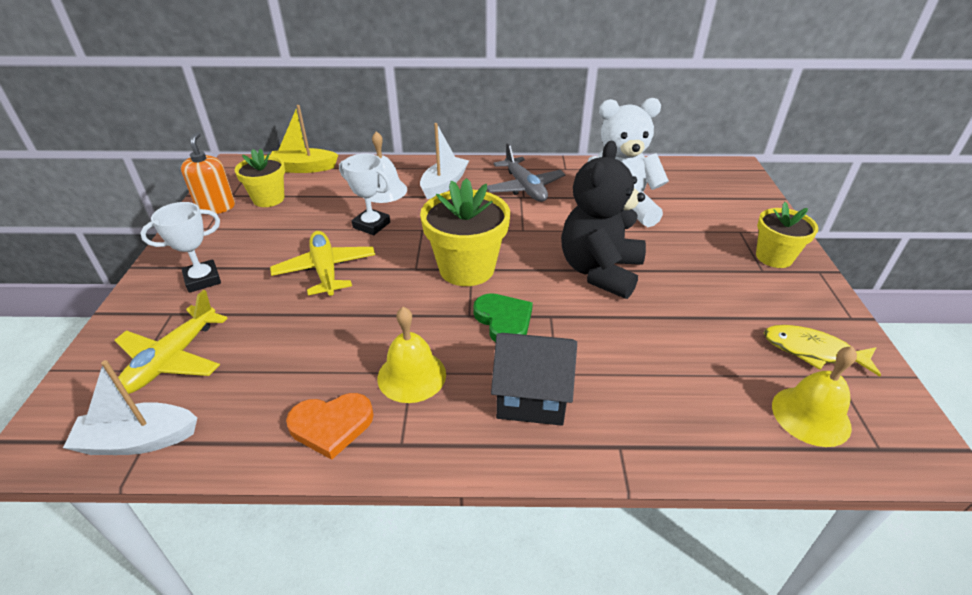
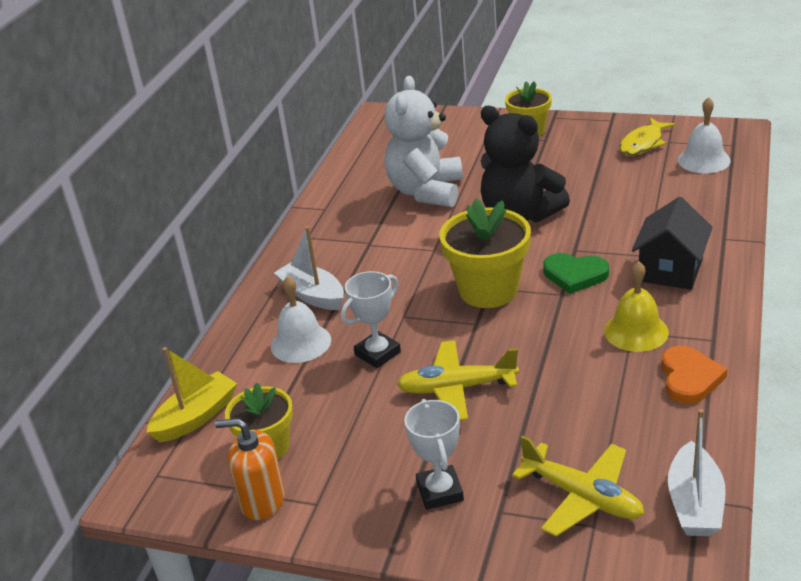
camera: 70 degrees left, 5 degrees down
yellow boat [270,105,338,173] -> yellow boat turned 150 degrees counterclockwise [146,347,237,442]
green heart [473,293,533,342] -> green heart turned 150 degrees counterclockwise [543,253,609,294]
grey plane [487,143,566,202] -> none
yellow bell [772,346,857,447] -> white bell [678,97,731,173]

